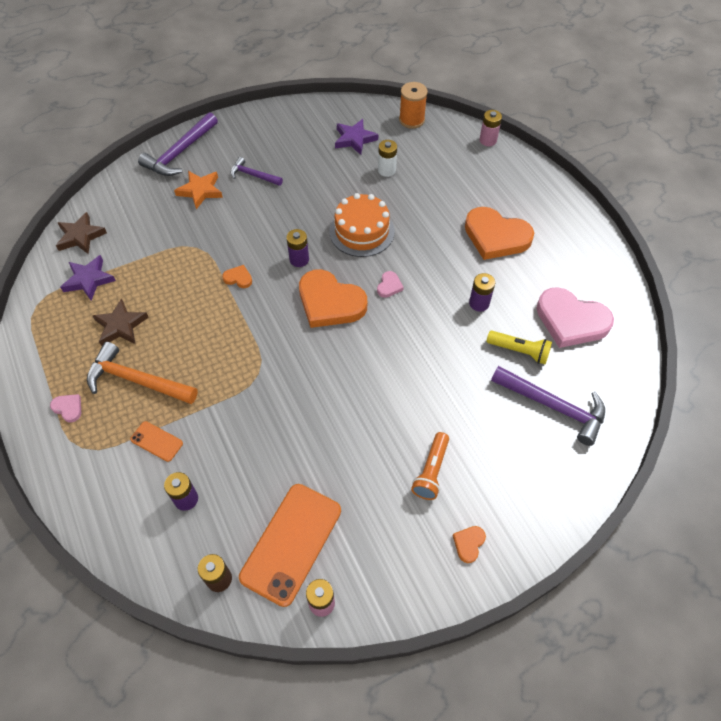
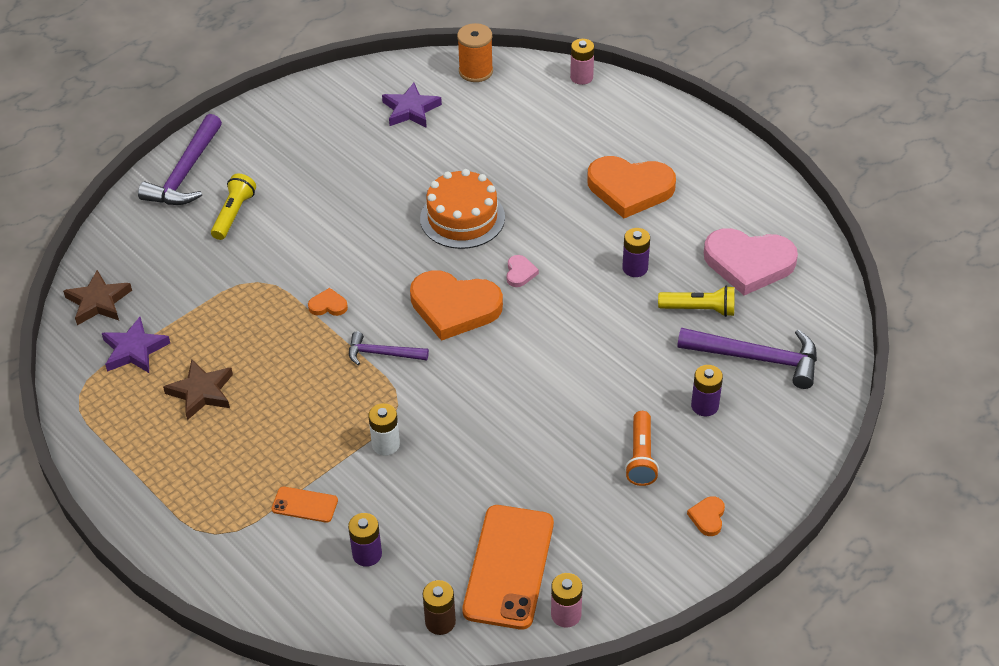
camera: 15 degrees left, 10 degrees down
pink heart [50,394,81,422] -> none
orange hammer [87,342,198,404] -> none
orange star [174,171,223,209] -> yellow flashlight [211,173,256,240]
purple hammer [230,157,283,186] -> purple hammer moved to [349,331,429,365]
purple battery [286,229,309,267] -> purple battery moved to [691,365,723,416]
white battery [378,140,397,177] -> white battery moved to [368,403,400,456]

